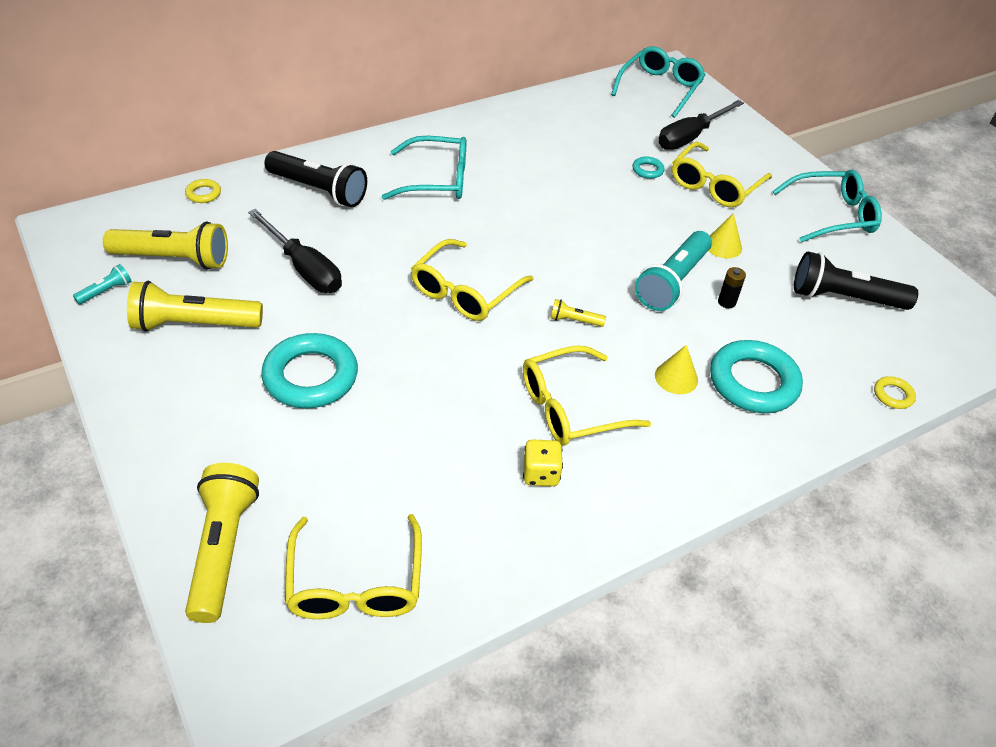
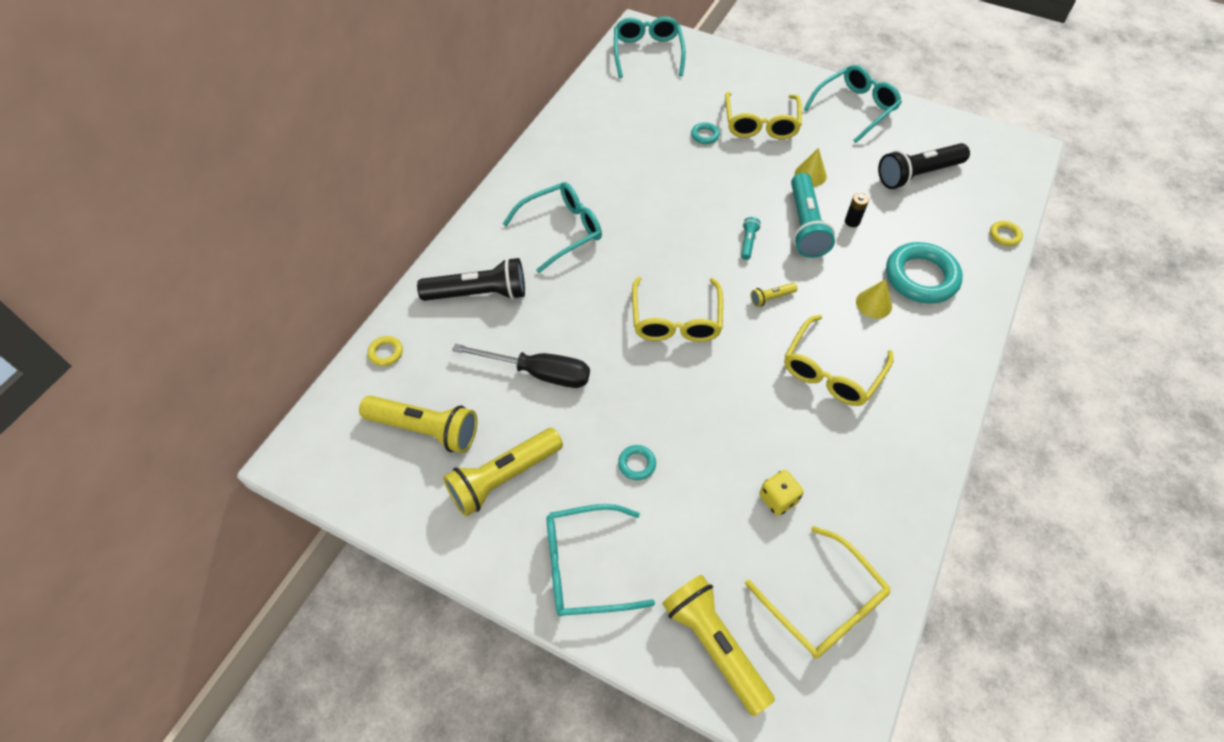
camera: 30 degrees left, 10 degrees up
turquoise flashlight [73,264,131,305] -> turquoise flashlight moved to [741,217,761,260]
yellow flashlight [103,222,228,270] -> yellow flashlight turned 45 degrees clockwise [359,395,477,453]
turquoise ring [261,333,358,408] -> turquoise ring [618,445,656,480], size x0.44
yellow dice [523,439,563,486] -> yellow dice moved to [759,470,804,516]
black screwdriver [658,100,744,150] -> none
none -> turquoise glasses [547,504,655,616]

